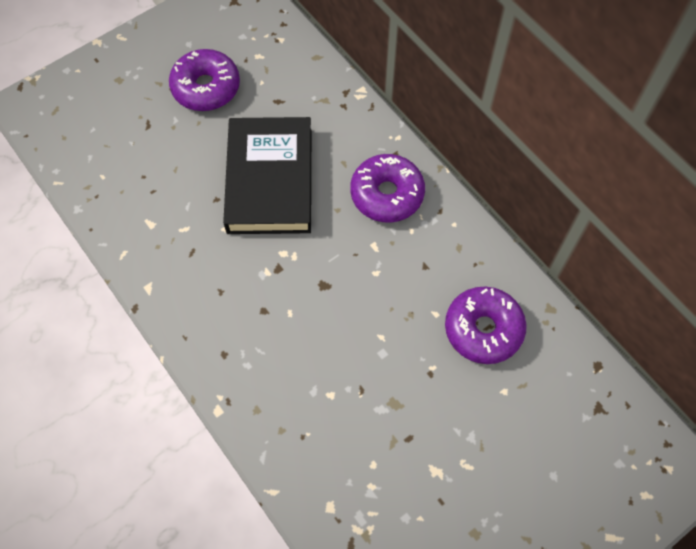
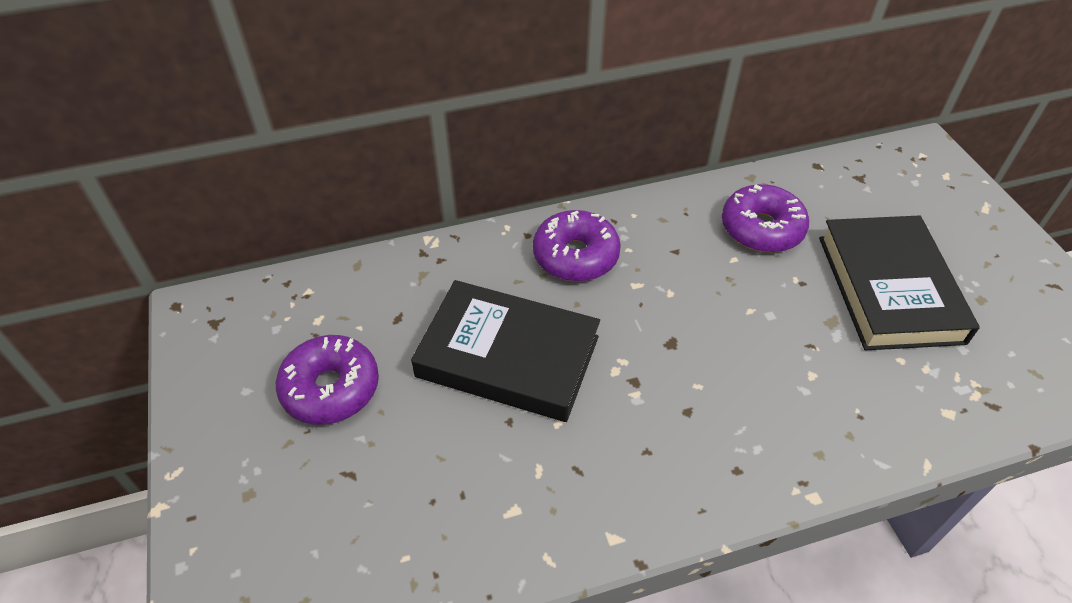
camera: 70 degrees left, 15 degrees down
none -> black book [819,215,980,350]

